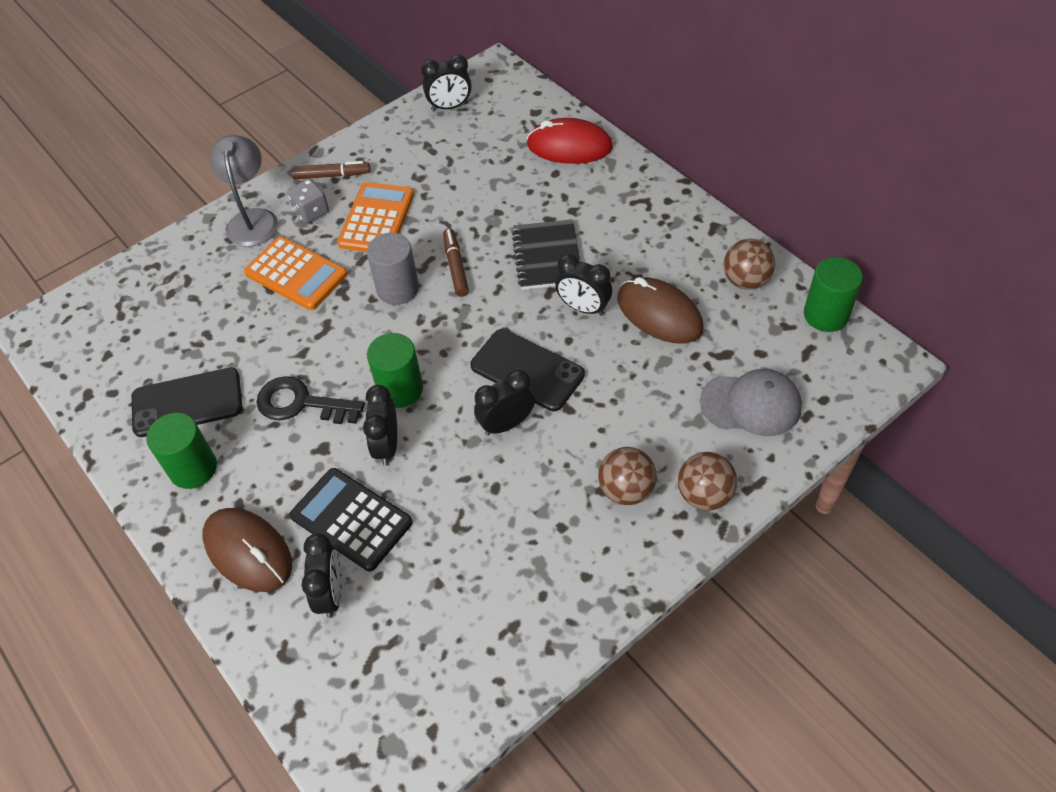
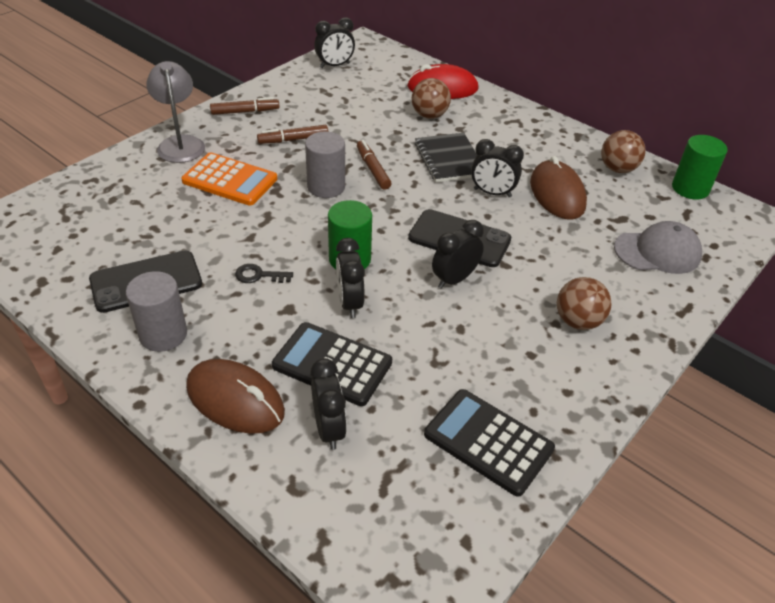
camera: 15 degrees left, 10 degrees down
green cylinder [146,413,217,489] -> grey cylinder [126,271,187,352]
black key [257,376,365,424] -> black key [235,264,293,283], size x0.56
grey dice [287,179,329,223] -> none
orange calculator [337,182,414,252] -> brown marker [257,125,328,144]
brown mouse [617,277,703,344] -> brown mouse turned 45 degrees clockwise [530,156,587,220]
brown ball [678,452,737,511] -> brown ball moved to [412,78,451,119]
none -> black calculator [424,389,555,497]

